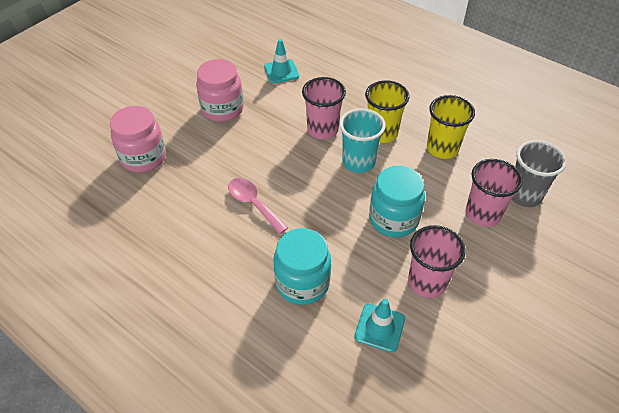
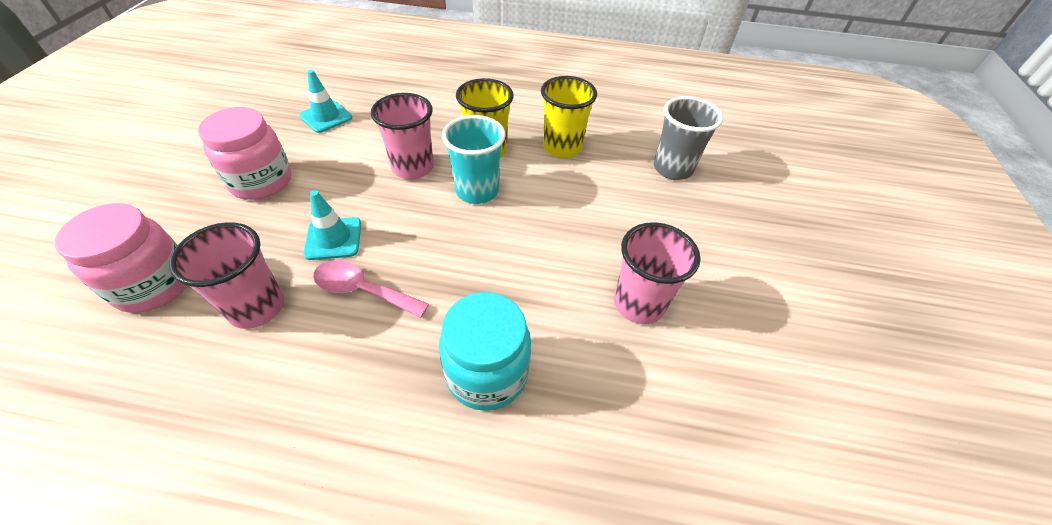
camera: 30 degrees left, 0 degrees up
turquoise traffic cone [354,299,405,352] -> turquoise traffic cone moved to [303,190,361,260]
turquoise jar [369,166,425,237] -> none
pink cup [466,159,523,227] -> pink cup moved to [169,222,284,329]

